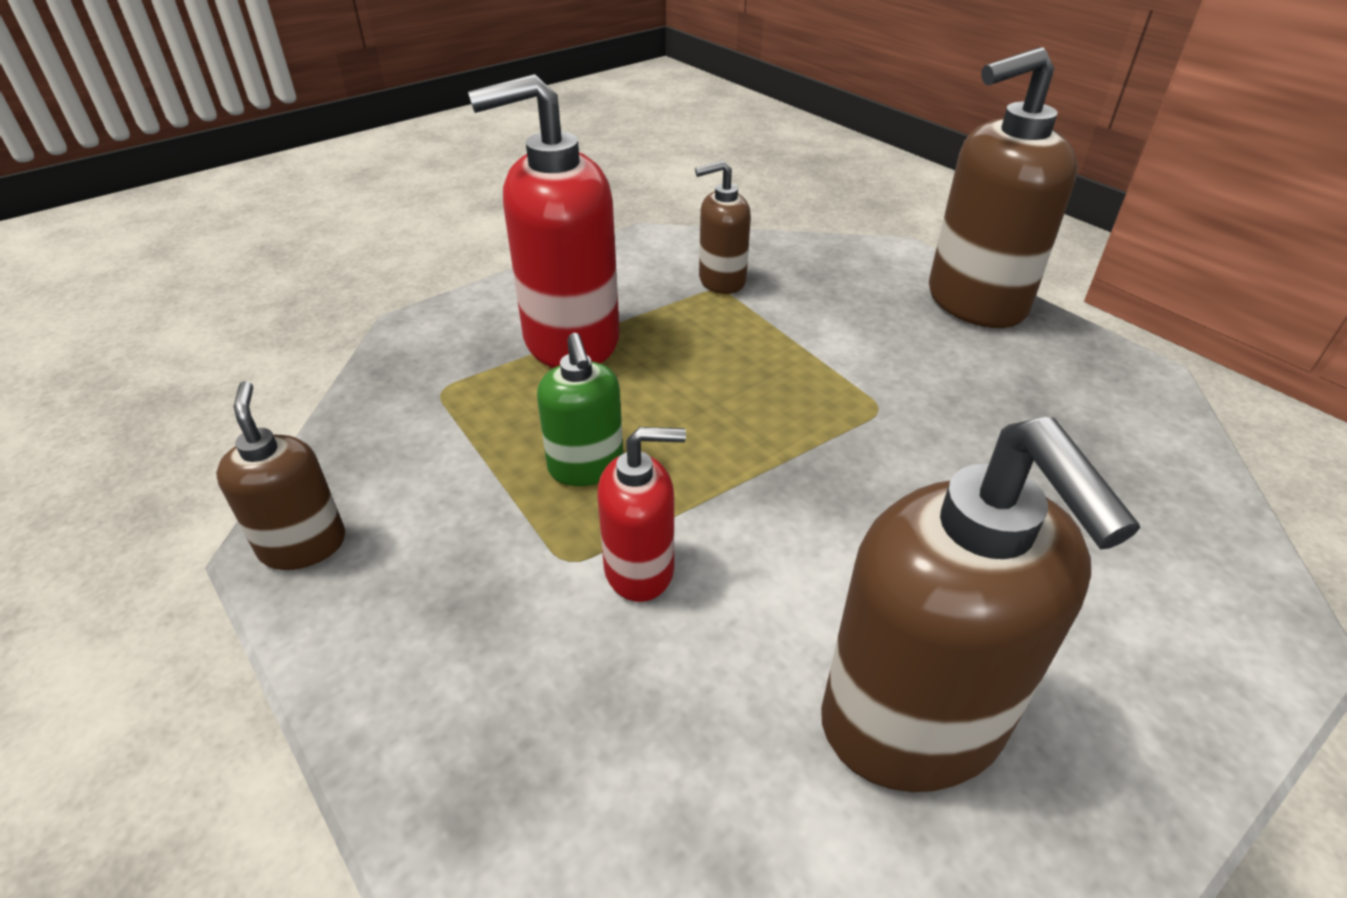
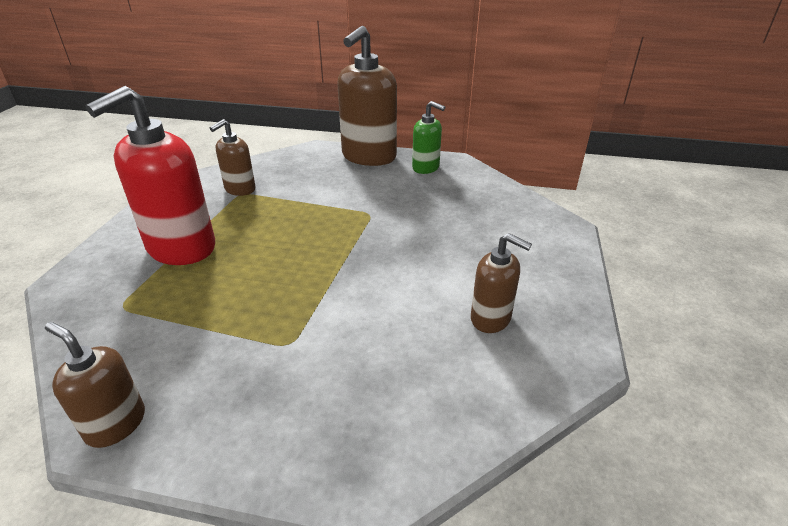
camera: 40 degrees left, 5 degrees down
green soap dispenser [537,333,623,486] -> green soap dispenser moved to [412,101,445,174]
red soap dispenser [598,427,686,602] -> none
brown soap dispenser [821,417,1140,792] -> brown soap dispenser [471,233,532,333], size x0.54

